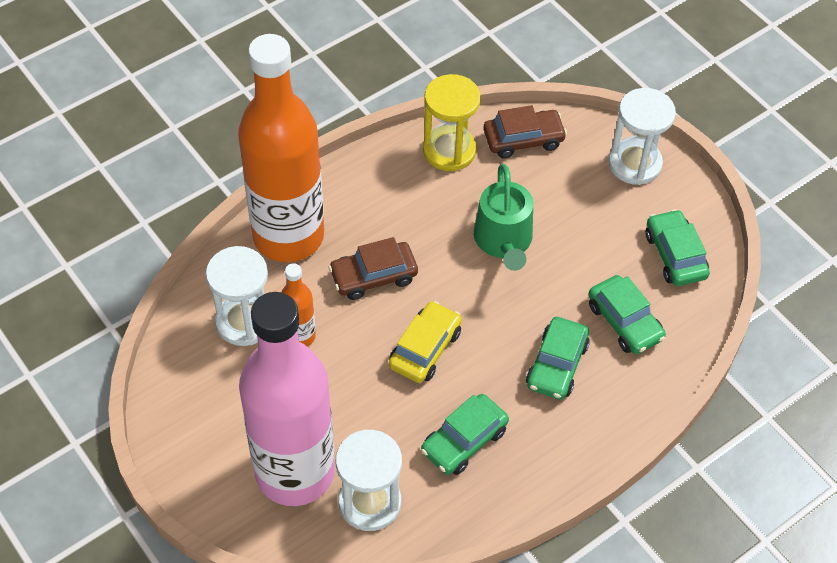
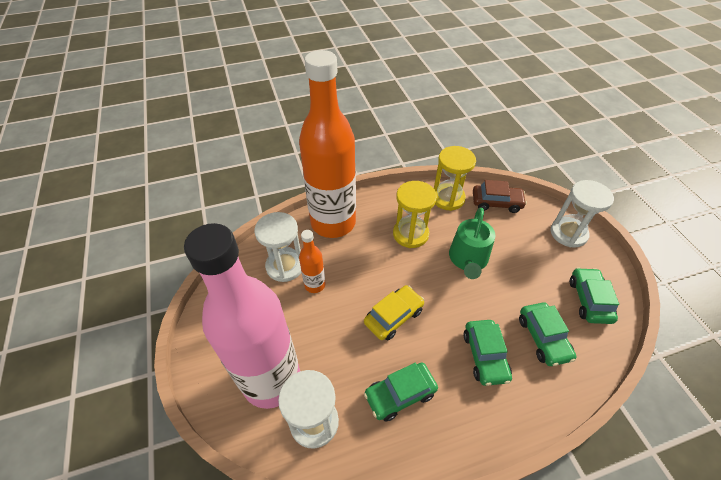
camera: 20 degrees right, 5 degrees down
brown car [328,237,418,300] -> none
green car [526,317,590,400] -> green car turned 45 degrees counterclockwise [463,320,512,386]
none -> yellow hourglass [393,181,437,248]

